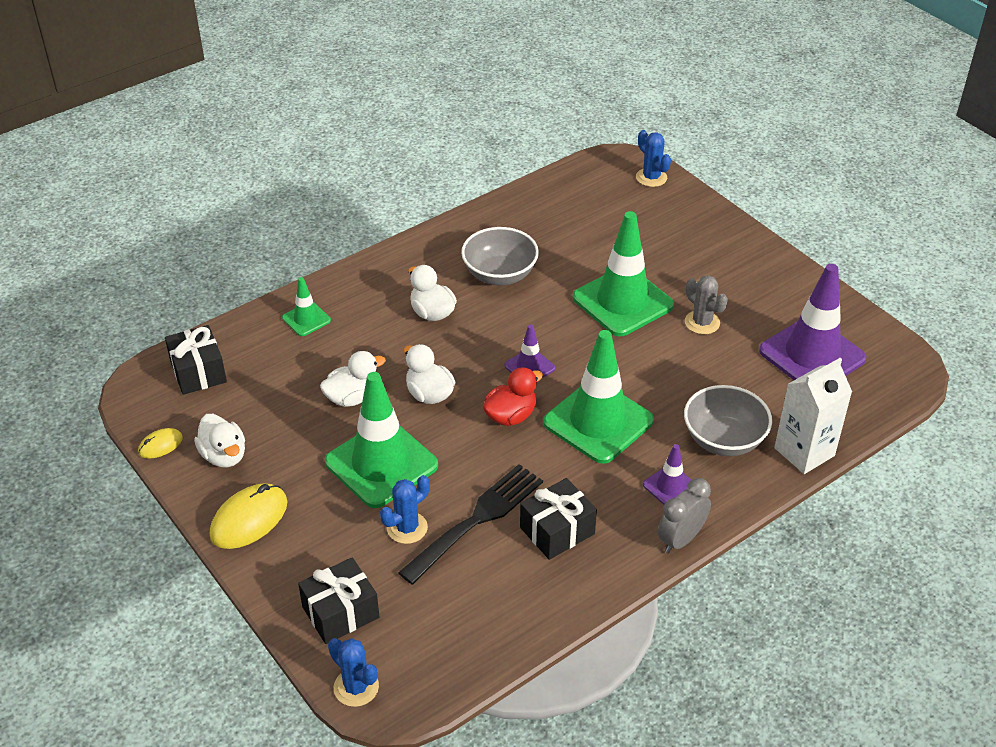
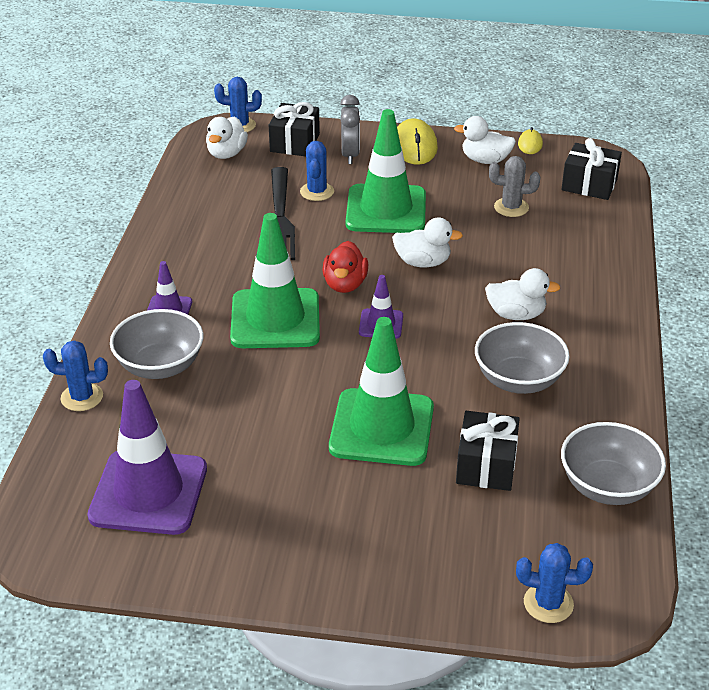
camera: 135 degrees right, 5 degrees down
green traffic cone [282,277,331,336] -> none
white duck [320,351,386,407] -> white duck moved to [206,117,248,159]
black gift [520,478,597,560] -> black gift moved to [456,411,520,491]
grey clock [658,478,711,553] -> grey clock moved to [340,95,360,164]
grey cactus [685,275,728,334] -> grey cactus moved to [489,156,540,217]
white carton [774,358,852,474] -> blue cactus [43,340,108,411]
none -> grey bowl [561,422,666,505]

